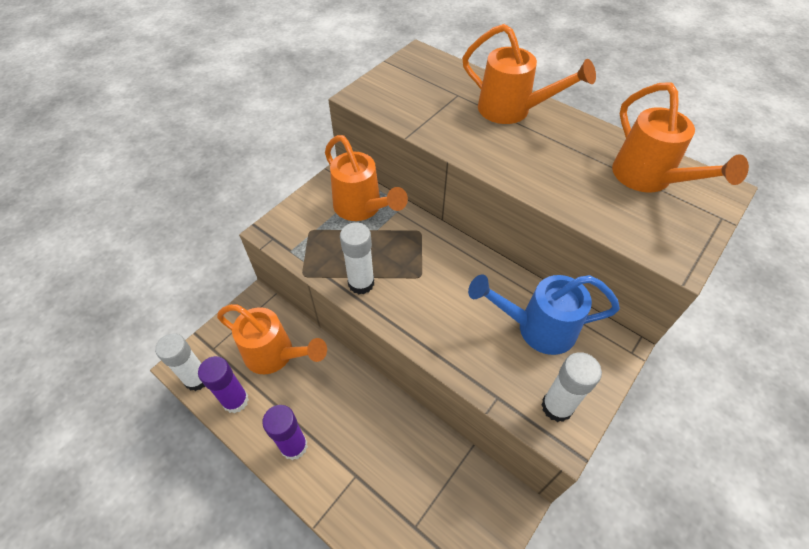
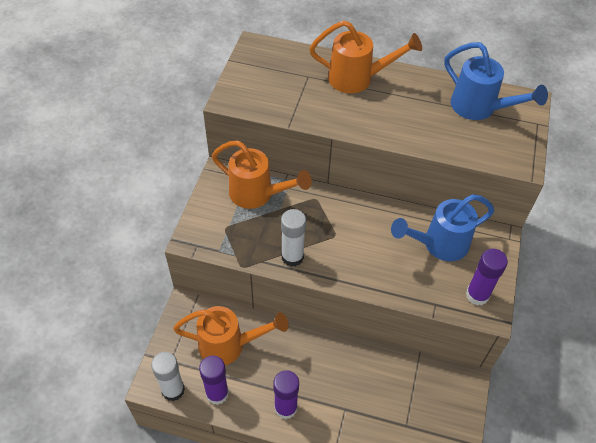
camera: 25 degrees left, 0 degrees up
white glue stick [541,352,602,422] -> purple glue stick [466,249,508,306]
orange watering can [612,83,749,193] -> blue watering can [444,42,548,120]

